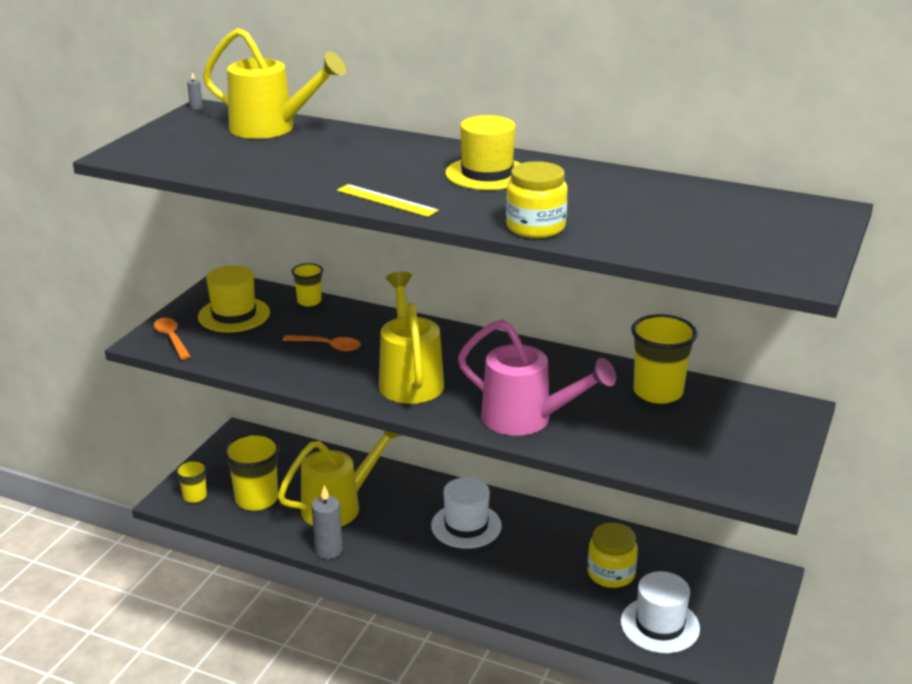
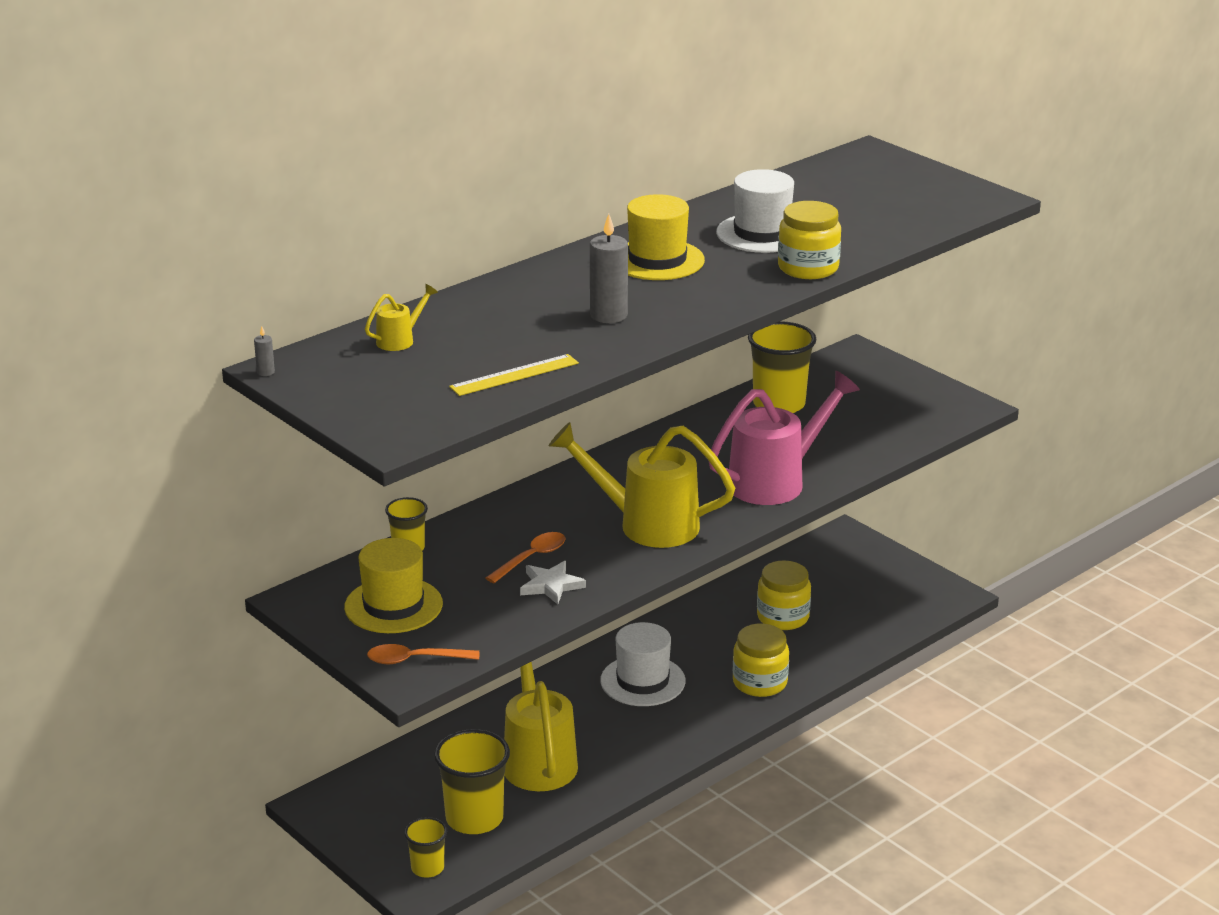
camera: 65 degrees left, 0 degrees up
yellow watering can [203,28,346,139] -> yellow watering can [365,284,438,351], size x0.44
grey candle [311,485,342,559] -> grey candle moved to [590,214,628,323]
yellow ruler [337,184,439,217] -> yellow ruler moved to [449,354,579,396]
white hat [620,571,700,653] -> white hat moved to [716,169,794,253]
none -> white star [520,561,586,605]
none -> yellow jar [733,624,789,697]

